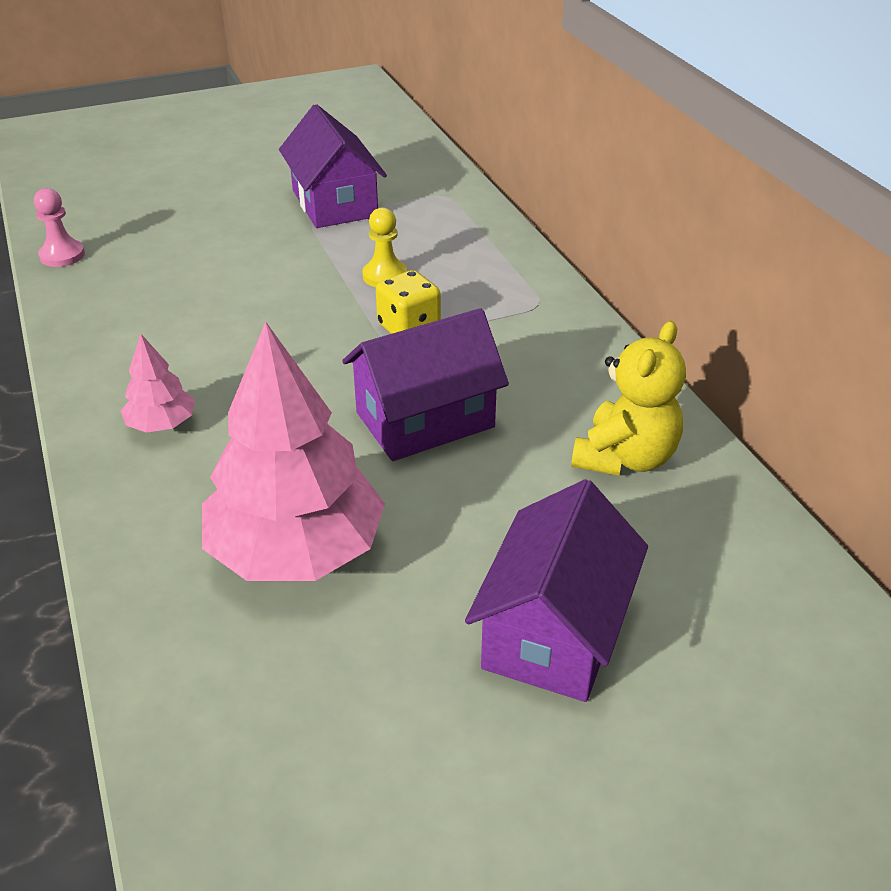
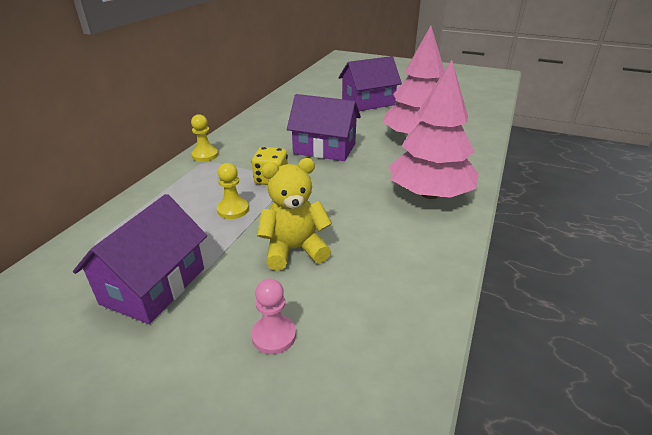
camera: 135 degrees left, 5 degrees down
pink pawn [34,188,85,267] -> pink pawn moved to [251,279,296,354]
pink tree [121,334,195,433] -> pink tree [389,60,479,199], size x2.17
yellow teddy bear [571,321,686,476] -> yellow teddy bear moved to [257,158,332,270]
none -> yellow pawn [191,114,218,162]

